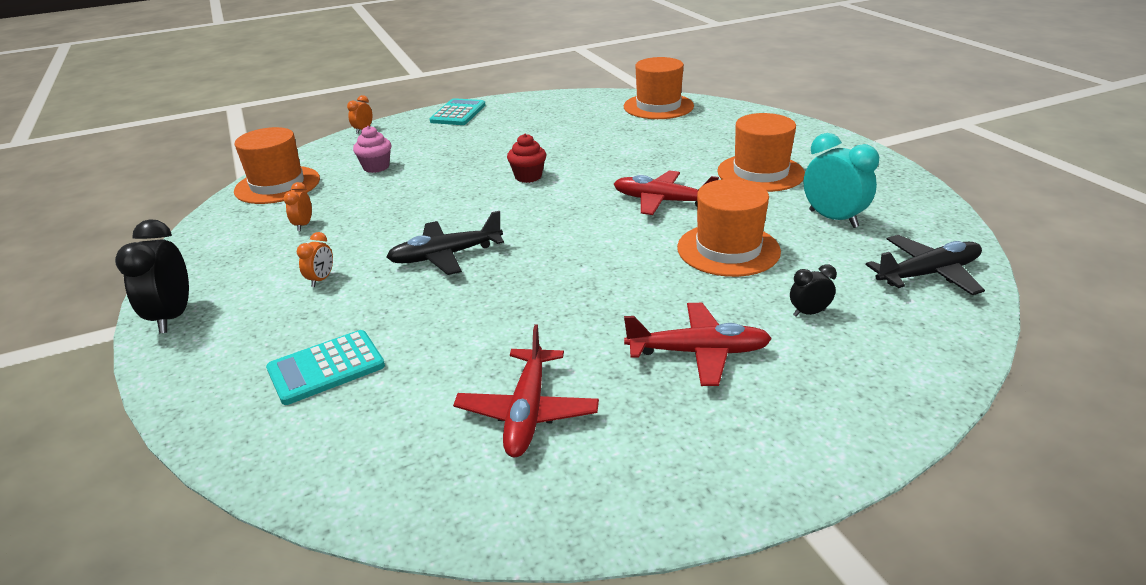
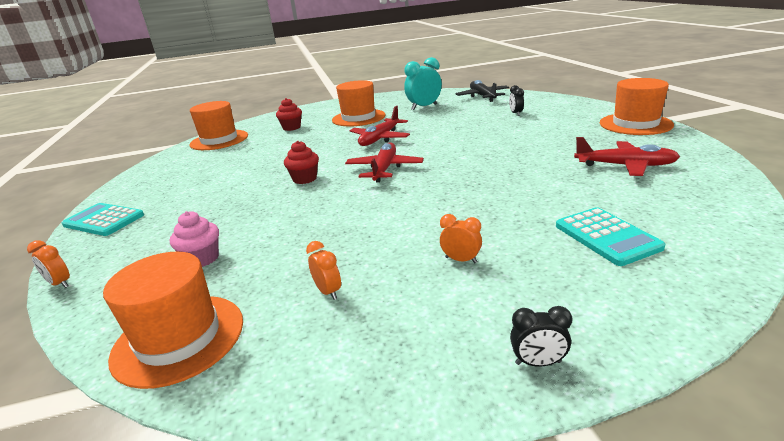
camera: 80 degrees left, 5 degrees down
black clock [115,219,189,333] -> black clock [510,306,572,367], size x0.52
orange clock [284,182,312,231] -> orange clock turned 135 degrees counterclockwise [306,241,341,300]
black plane [387,211,504,275] -> none
red plane [624,303,772,386] -> red plane moved to [345,142,424,183]
orange hat [677,179,781,277] -> orange hat moved to [600,78,674,135]
none -> red cupcake [276,98,302,131]

